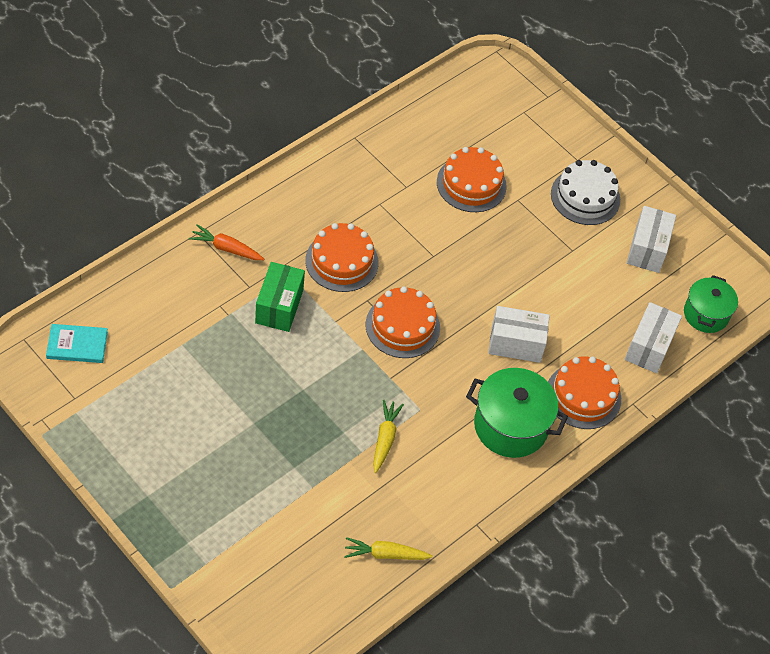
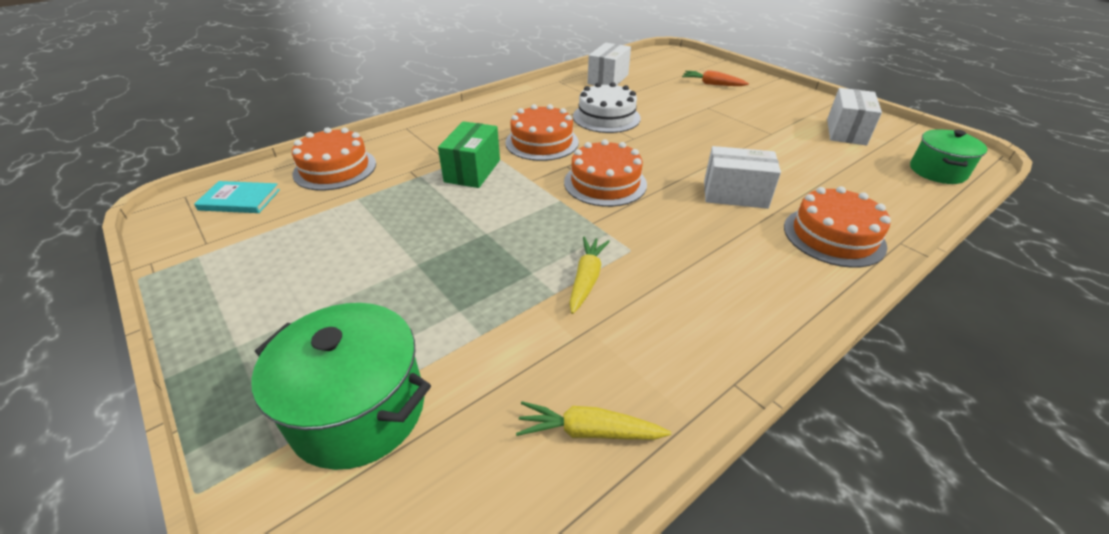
camera: 10 degrees right, 15 degrees down
orange carrot [189,224,264,260] -> orange carrot moved to [682,70,749,86]
orange cake [437,147,507,212] -> orange cake moved to [292,127,376,191]
green pot [466,368,568,458] -> green pot moved to [251,303,431,470]
white cake [551,160,620,225] -> white cake moved to [573,82,641,133]
white box [625,302,682,374] -> white box moved to [587,43,631,85]

